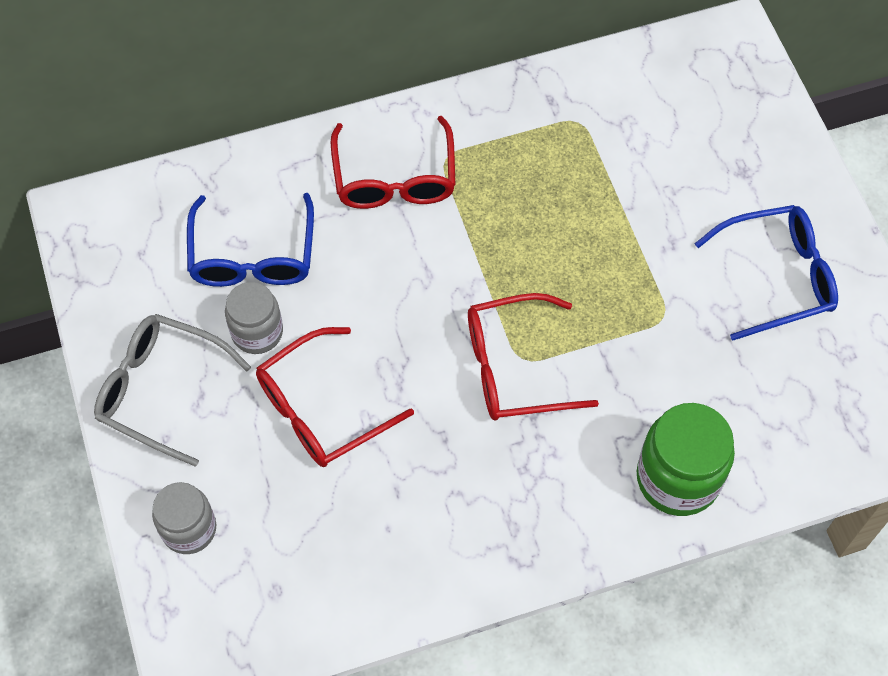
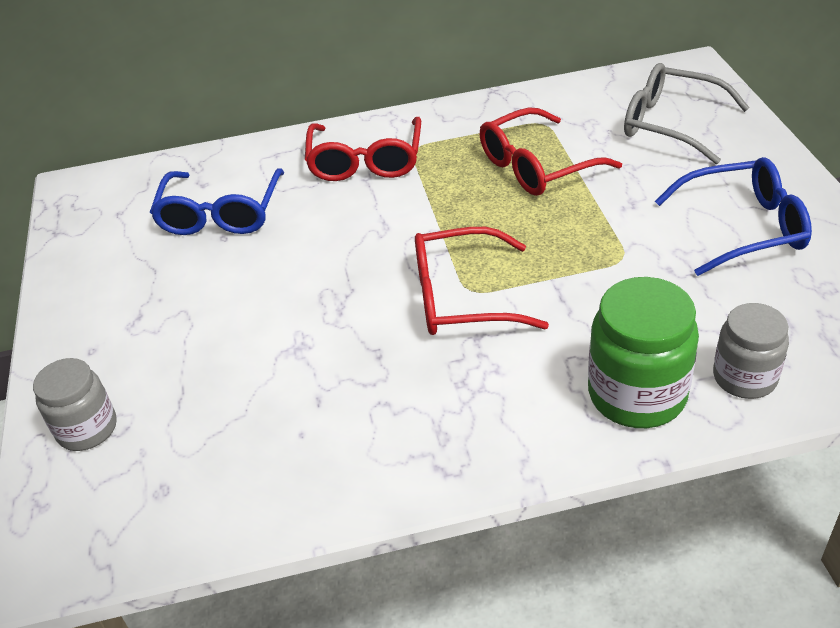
camera: 10 degrees right, 20 degrees down
grey glasses [94,314,251,467] -> grey glasses moved to [624,63,750,164]
grey jar [225,282,283,354] -> grey jar moved to [713,303,789,399]
red glasses [256,327,414,467] -> red glasses moved to [479,107,622,196]

